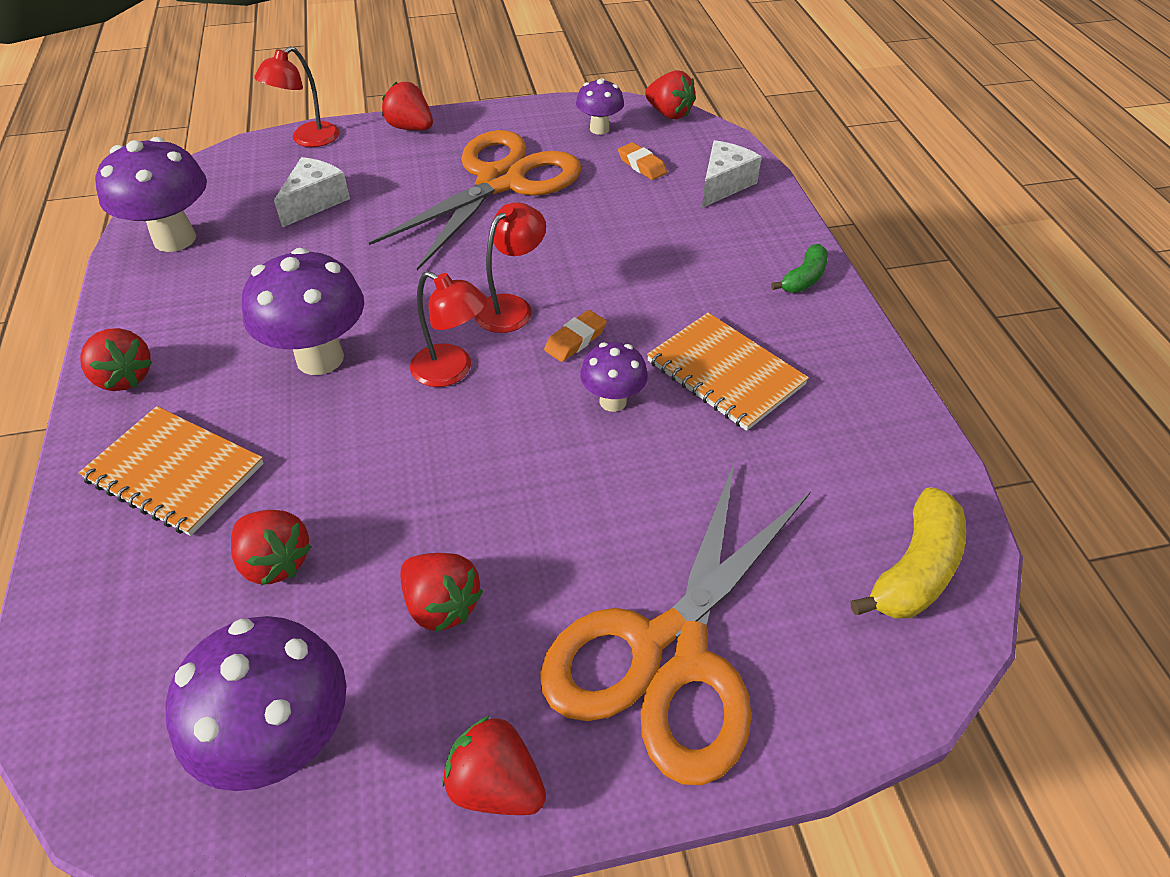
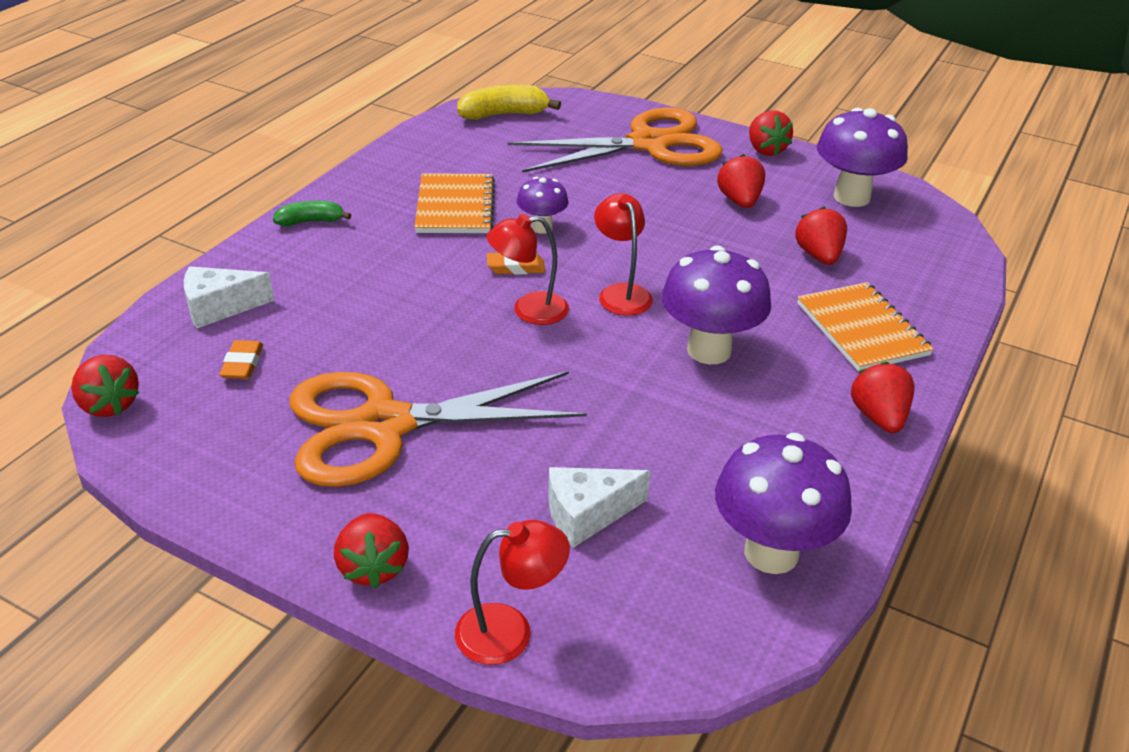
camera: 140 degrees left, 10 degrees down
purple mushroom [576,78,624,135] -> none
red strawberry [645,70,696,120] -> red strawberry turned 150 degrees clockwise [71,355,139,417]

